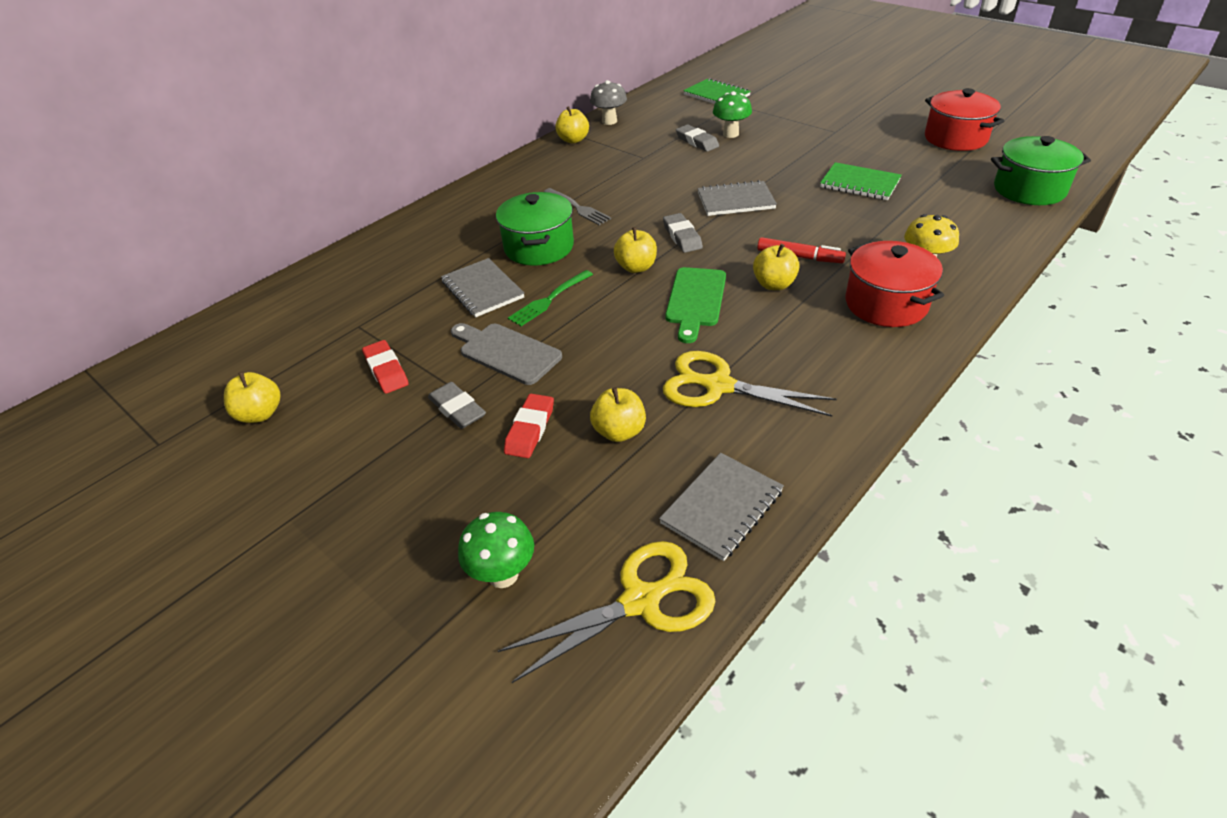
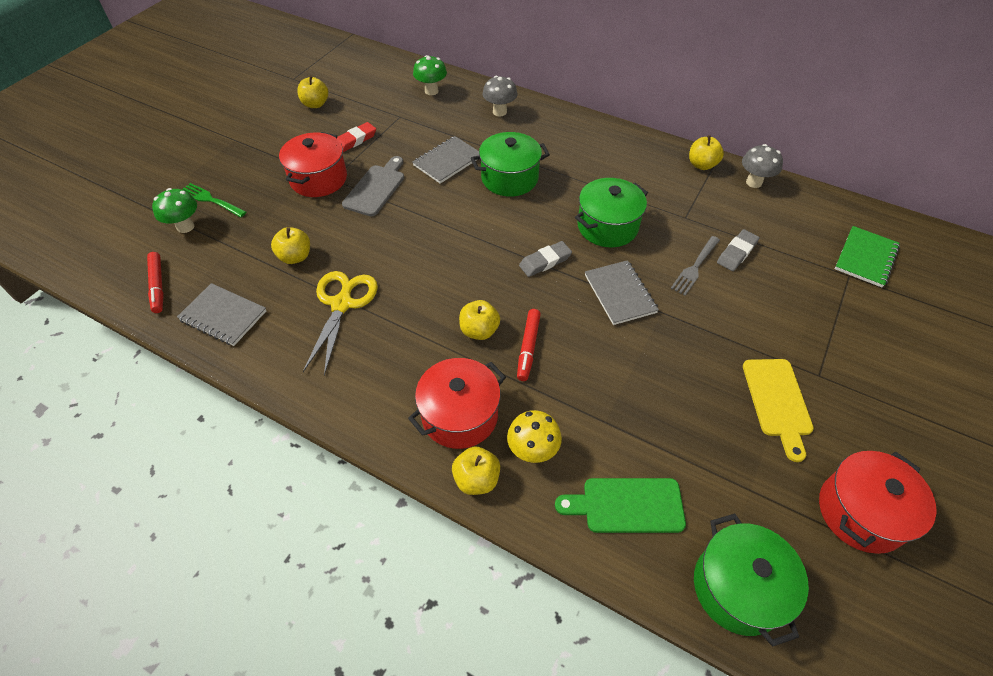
camera: 75 degrees right, 10 degrees up
grey eraser [428,382,486,429] -> red pot [279,132,347,197]
yellow scissors [498,541,716,683] -> red marker [147,252,164,313]
red eraser [504,394,554,458] -> none
green fork [508,270,593,326] -> green fork moved to [183,183,246,217]
grey fork [544,188,611,225] -> grey fork moved to [670,236,720,296]
yellow apple [614,227,657,273] -> yellow apple moved to [452,446,500,495]
green cutting board [665,267,726,343] -> green cutting board moved to [555,478,686,533]
green mushroom [713,91,752,138] -> green mushroom moved to [413,55,447,95]
green notebook [820,162,902,200] -> none
none -> grey mushroom [482,76,517,117]
none -> green pot [575,178,648,247]
none -> yellow cutting board [743,359,814,462]

